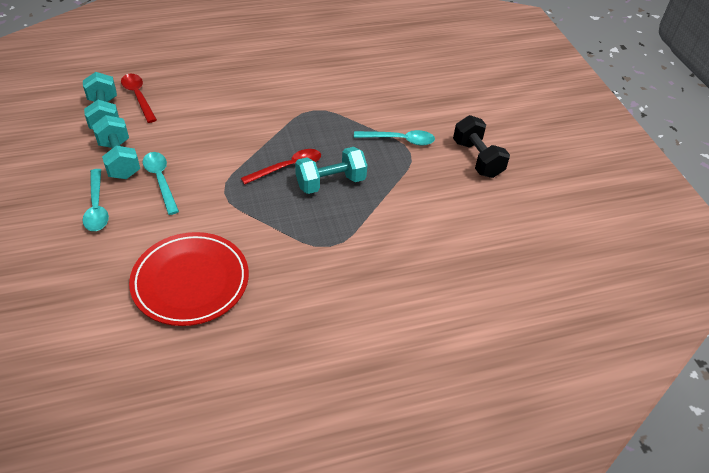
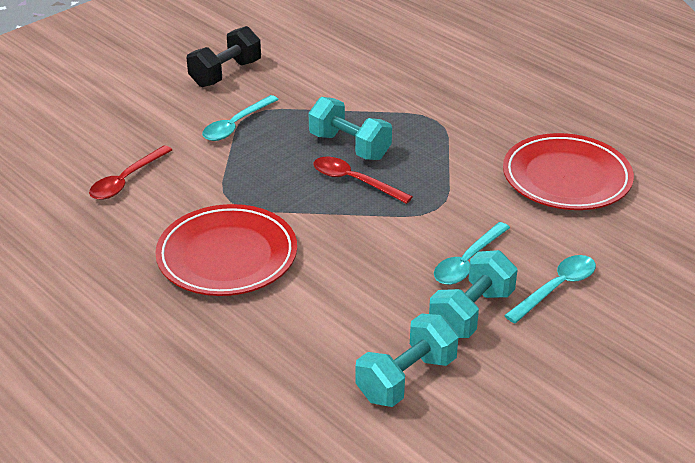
camera: 115 degrees left, 10 degrees down
red spoon [121,74,157,123] -> red spoon moved to [89,145,172,200]
turquoise spoon [354,130,435,145] -> turquoise spoon turned 120 degrees counterclockwise [202,95,279,141]
none -> red plate [155,204,297,296]

